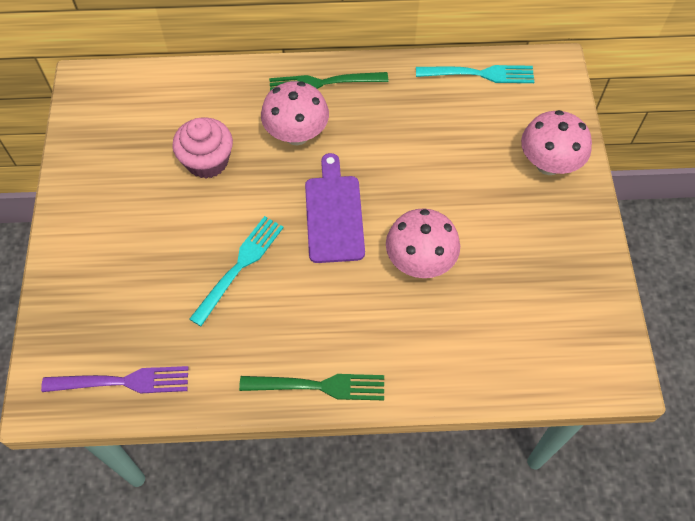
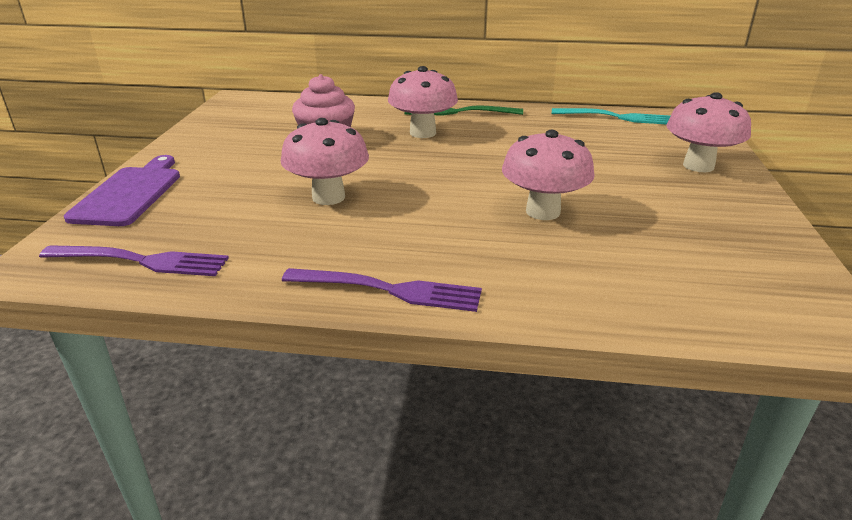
camera: 10 degrees right, 30 degrees down
turquoise fork [190,216,284,326] -> pink mushroom [281,118,369,205]
green fork [239,374,384,400] -> purple fork [282,268,482,312]
purple cutting board [305,153,365,263] -> purple cutting board moved to [64,155,180,226]

